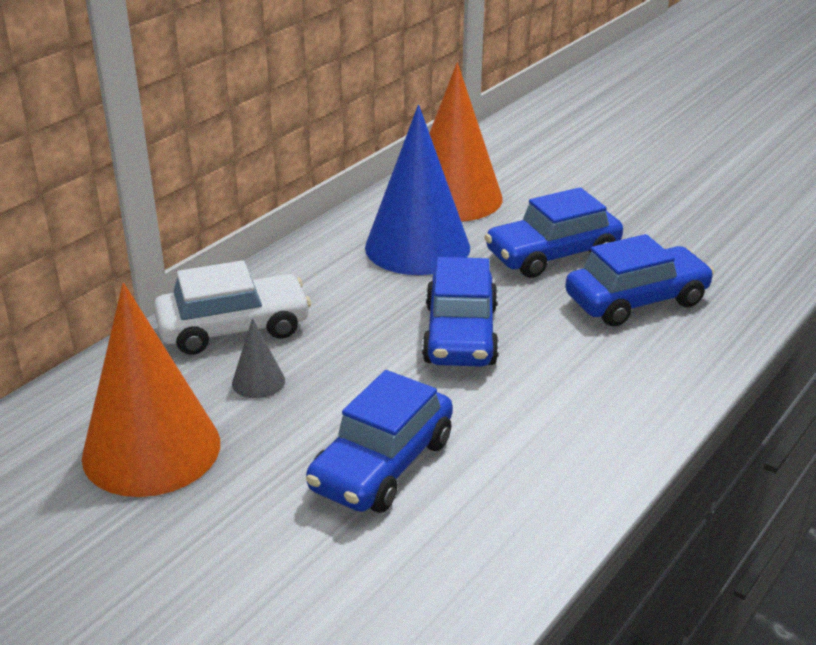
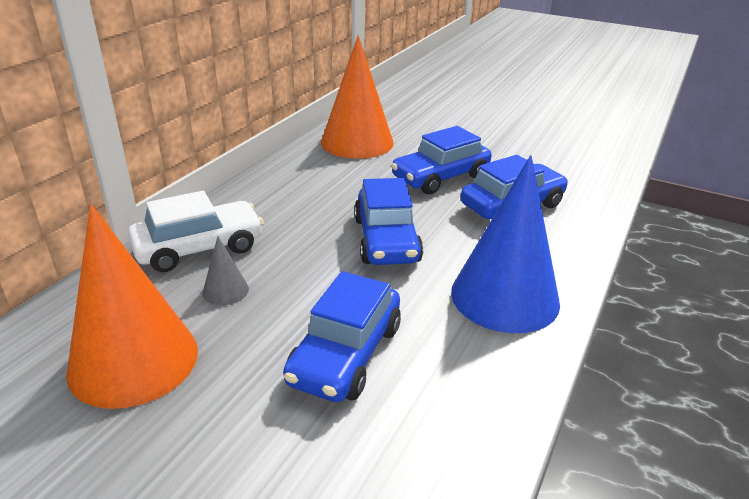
camera: 10 degrees left, 0 degrees up
blue cone [365,105,470,275] -> blue cone moved to [451,155,560,333]

